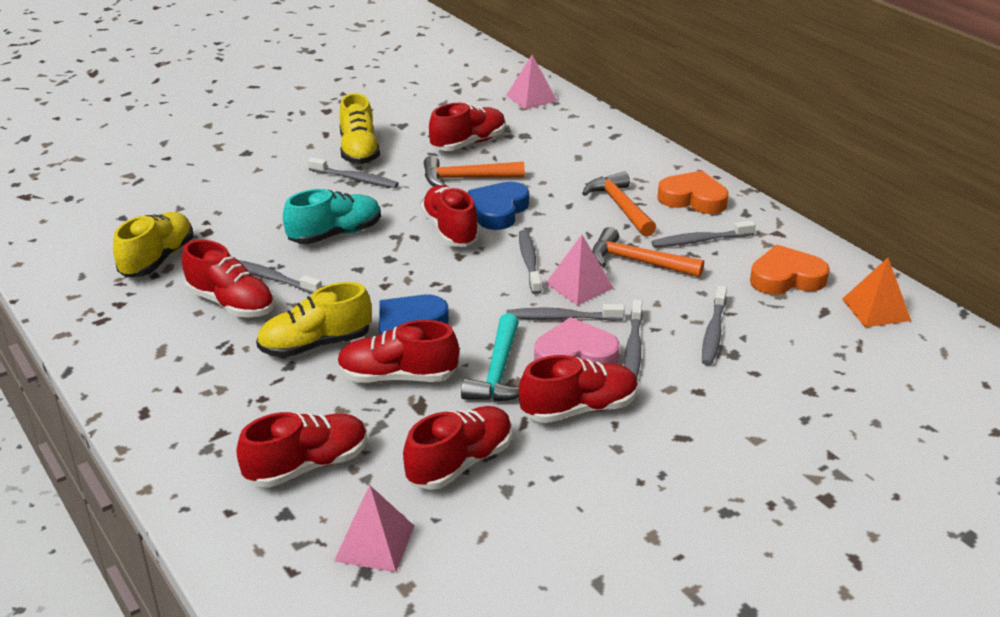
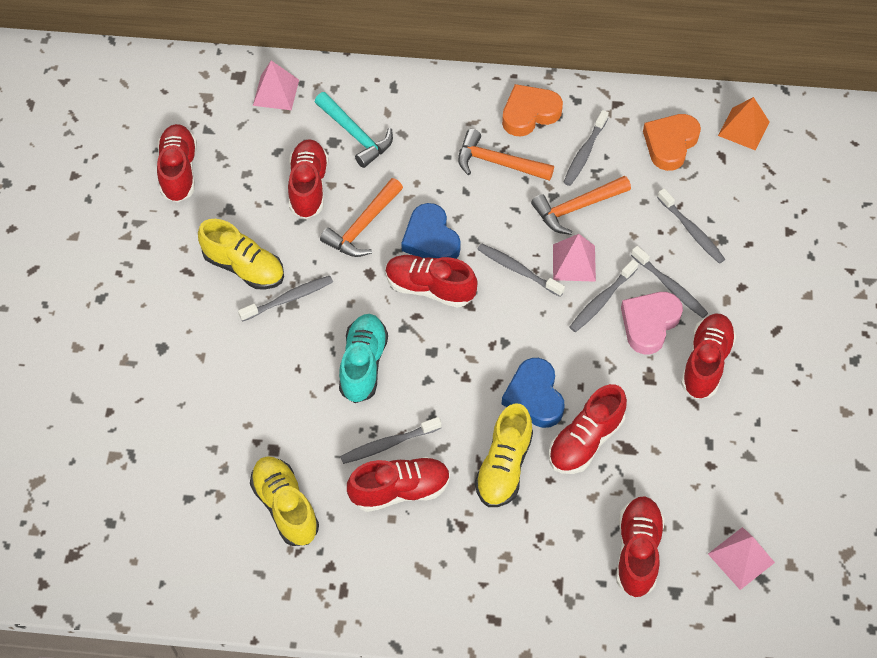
camera: 50 degrees left, 25 degrees up
red shoe [403,406,512,490] -> red shoe moved to [157,124,197,203]
turquoise hammer [461,313,519,402] -> turquoise hammer moved to [315,92,393,168]

